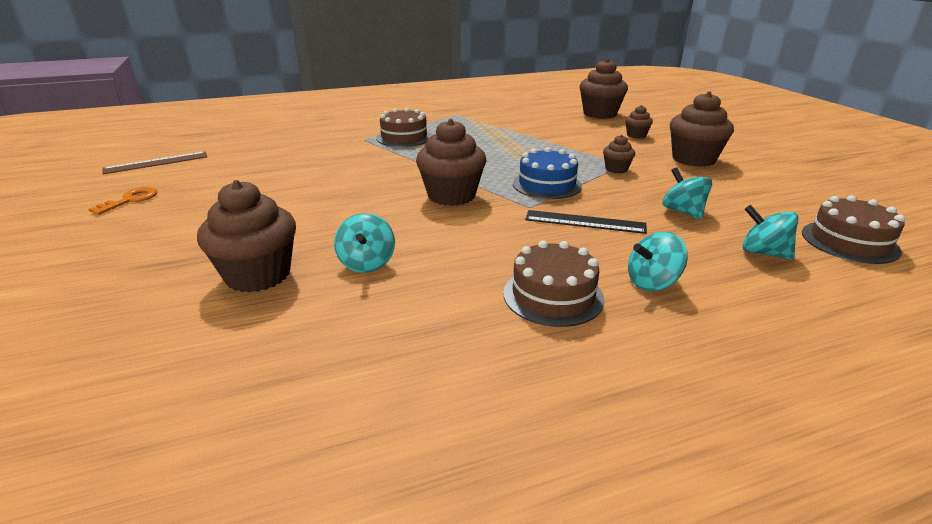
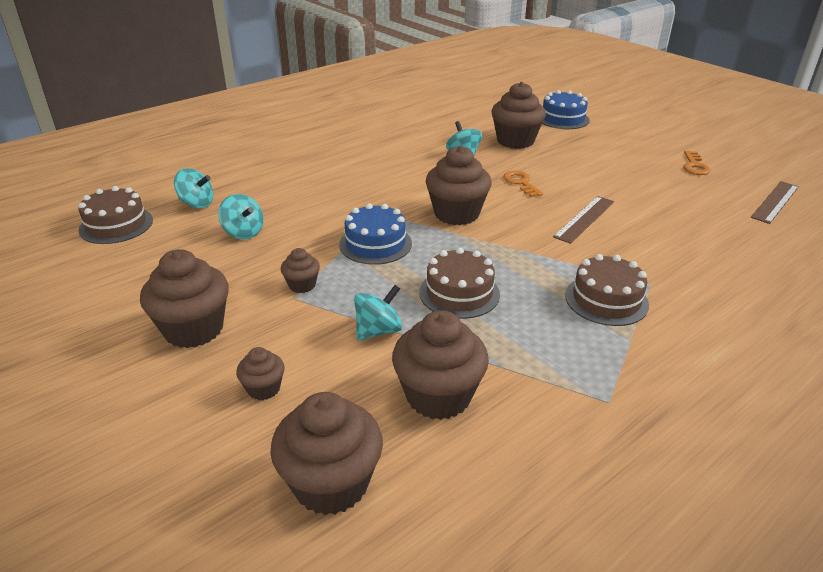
camera: 160 degrees right, 5 degrees up
brown cake [503,241,604,327] -> brown cake moved to [419,247,500,319]
black ruler [525,210,647,234] -> none
turquoise spinning top [628,232,688,291] -> turquoise spinning top moved to [354,285,402,341]
none -> brown cupcake [392,310,489,420]
none -> orange key [503,170,543,197]
none -> blue cake [542,90,590,129]
none -> brown ruler [553,196,614,244]

